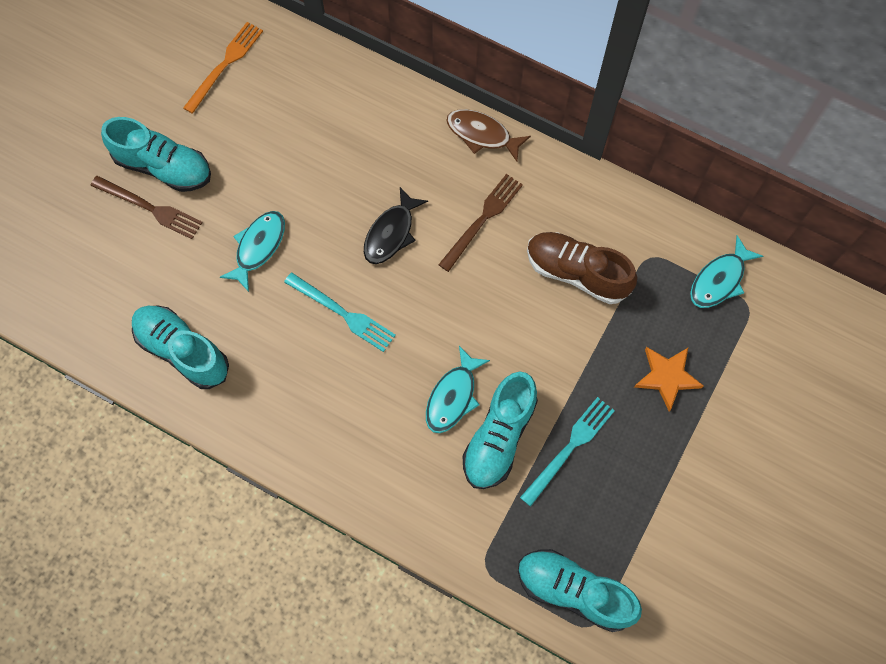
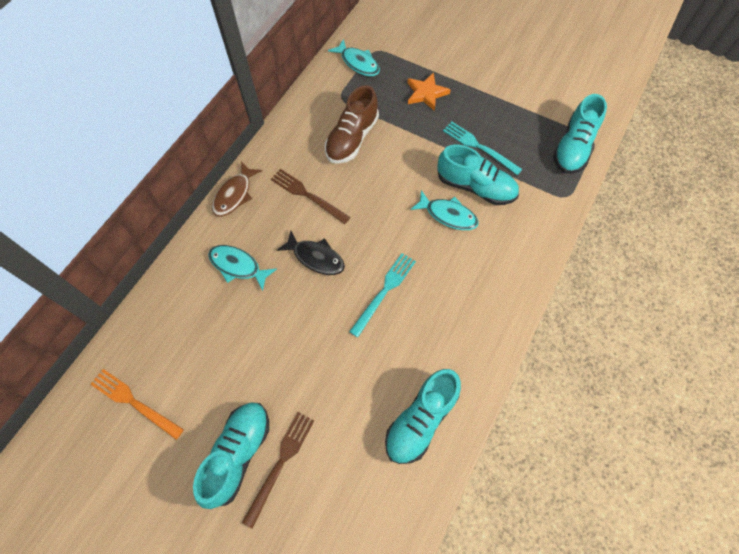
camera: 90 degrees left, 5 degrees down
turquoise fish [220,211,285,292] -> turquoise fish moved to [208,245,277,291]

